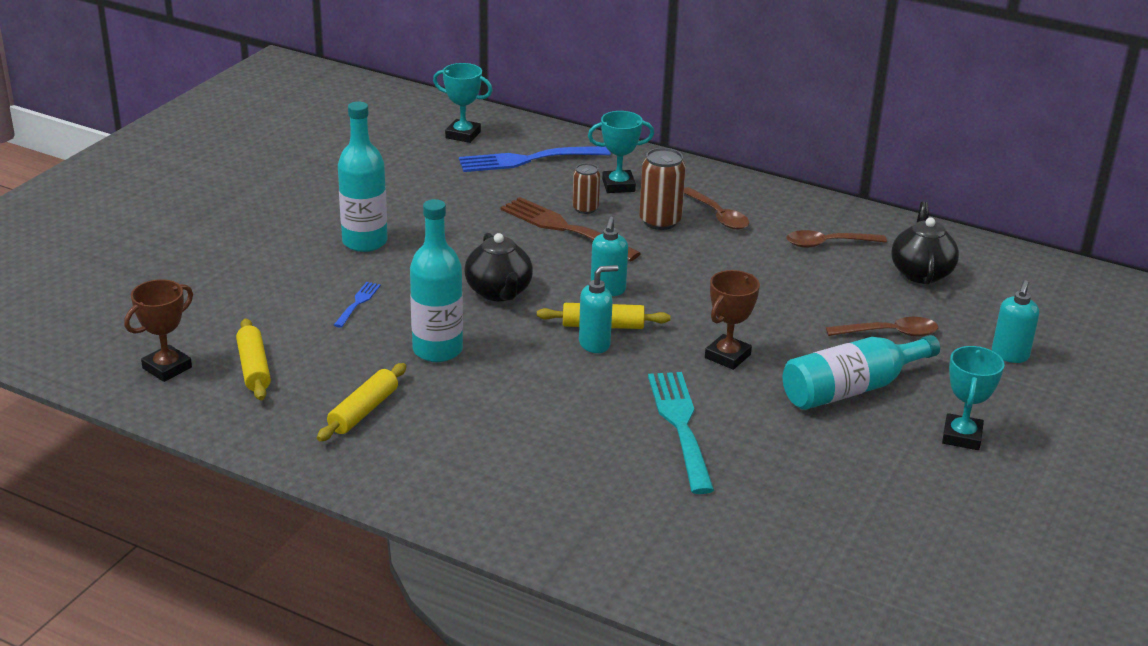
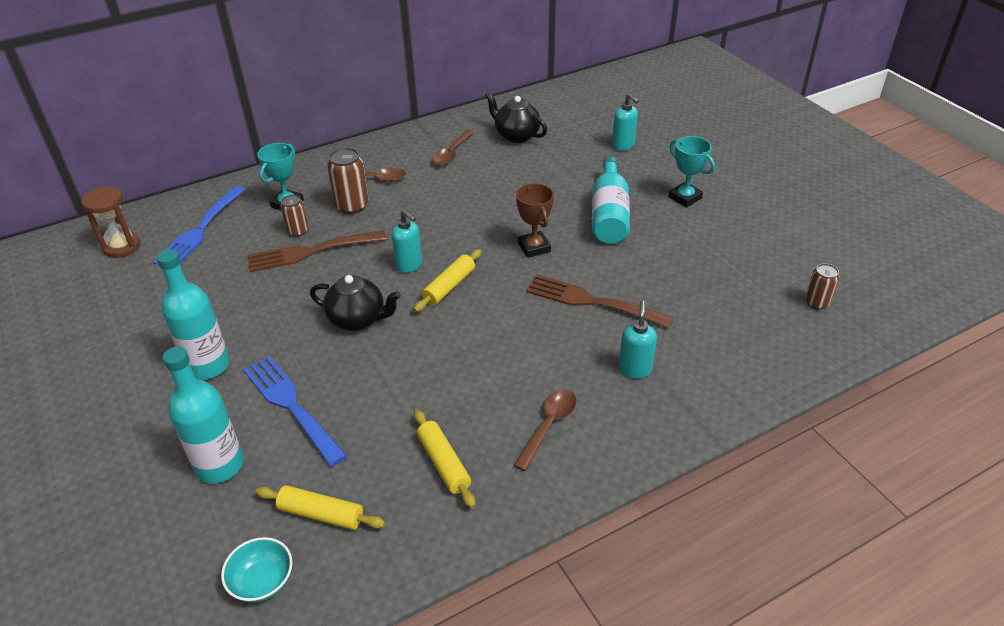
camera: 55 degrees left, 10 degrees up
brown trophy [124,279,193,382] -> turquoise bowl [221,537,292,603]
blue fork [334,282,381,328] -> blue fork [243,356,347,467], size x2.07
turquoise bottle [410,199,463,362] -> turquoise bottle moved to [163,347,244,483]
turquoise trophy [433,63,493,143] -> brown hourglass [81,186,140,258]
turquoise soap dispenser [579,265,618,353] -> turquoise soap dispenser moved to [619,300,657,379]
turquoise fork [648,372,714,494] -> brown fork [526,275,674,328]
brown spoon [826,317,938,337] -> brown spoon moved to [513,389,577,471]
none -> brown can [805,263,839,310]

